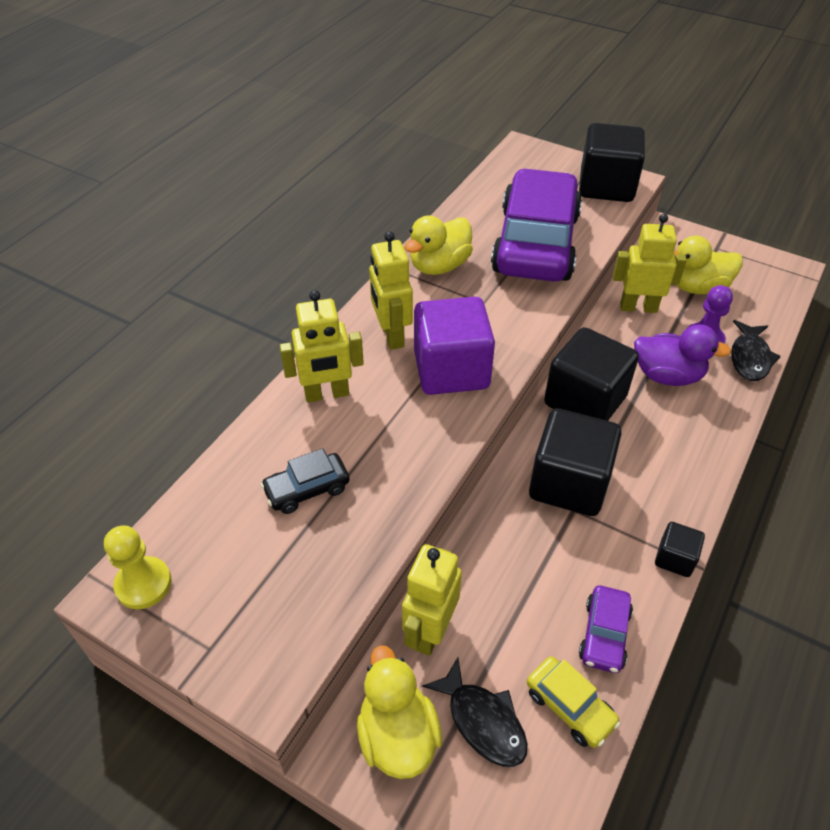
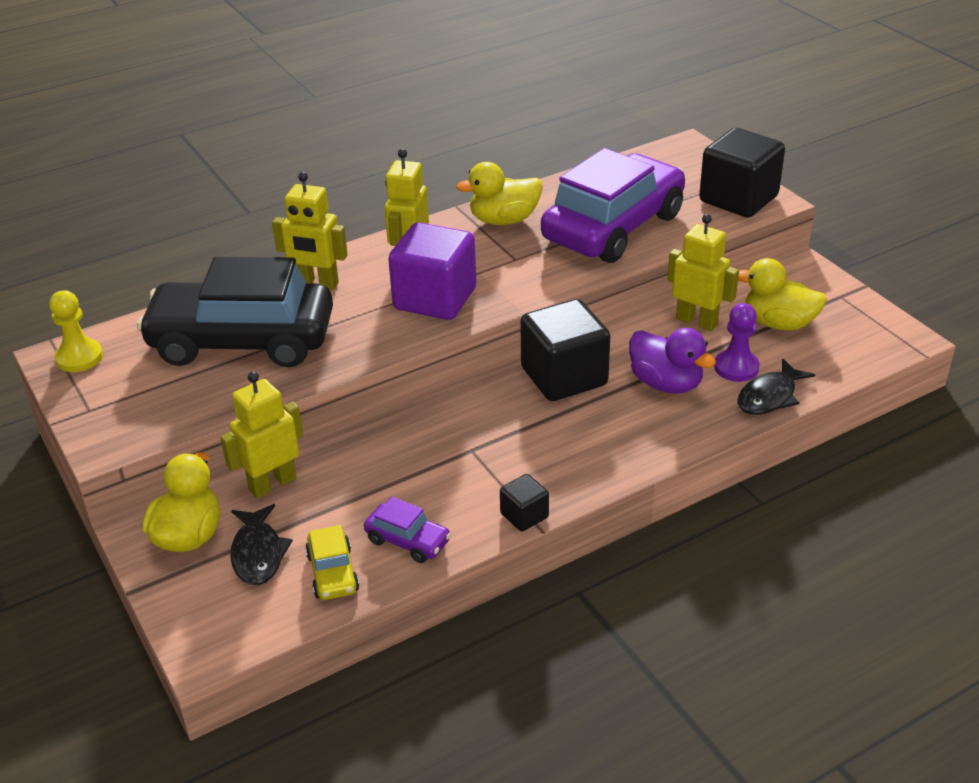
camera: 30 degrees right, 10 degrees down
black car [261,448,350,514] -> black car [137,257,333,368], size x2.42
black cube [529,408,622,516] -> none
purple car [579,585,633,673] -> purple car turned 105 degrees counterclockwise [364,497,451,563]

